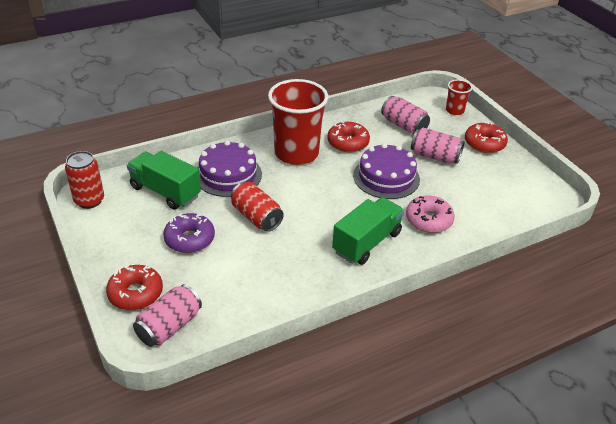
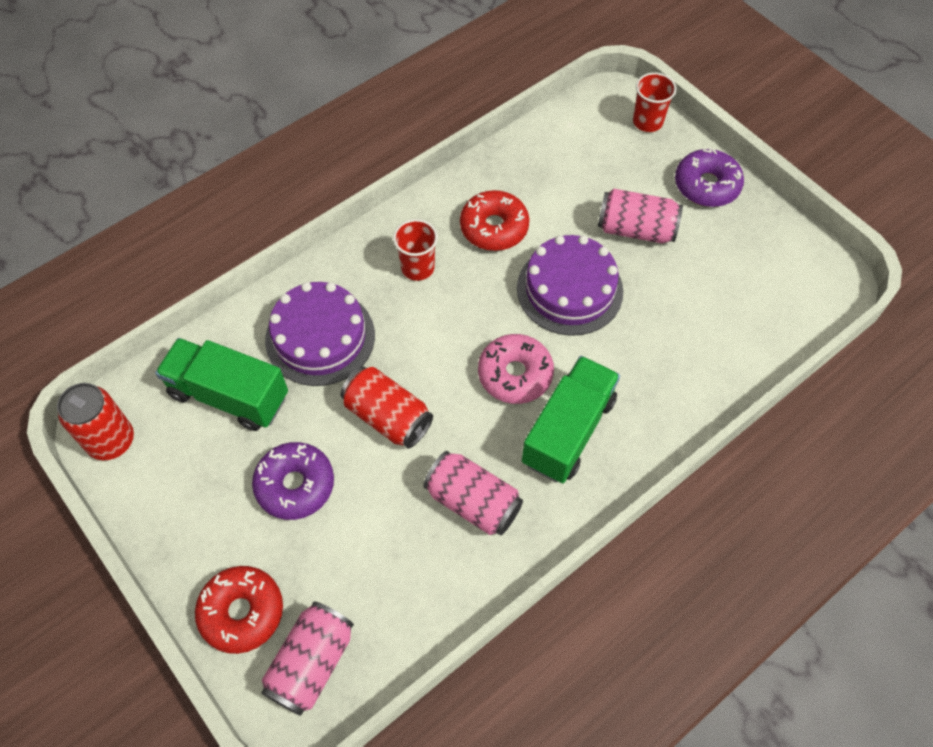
camera: 10 degrees left, 20 degrees up
red cup [268,79,328,165] -> red cup [393,219,438,281], size x0.46
pink can [381,96,430,135] -> pink can moved to [423,451,523,535]
pink donut [406,195,455,233] -> pink donut moved to [478,334,554,404]
red donut [465,122,508,153] -> purple donut [675,148,744,207]

